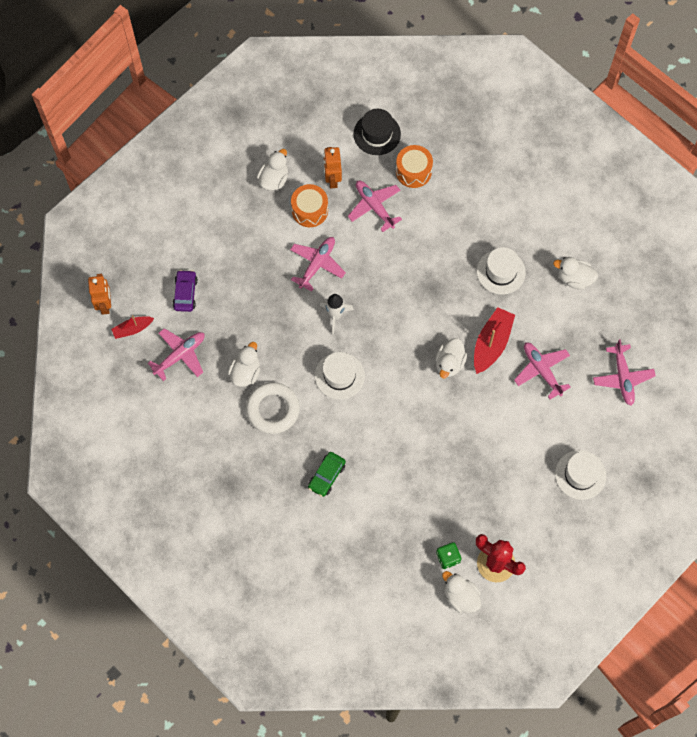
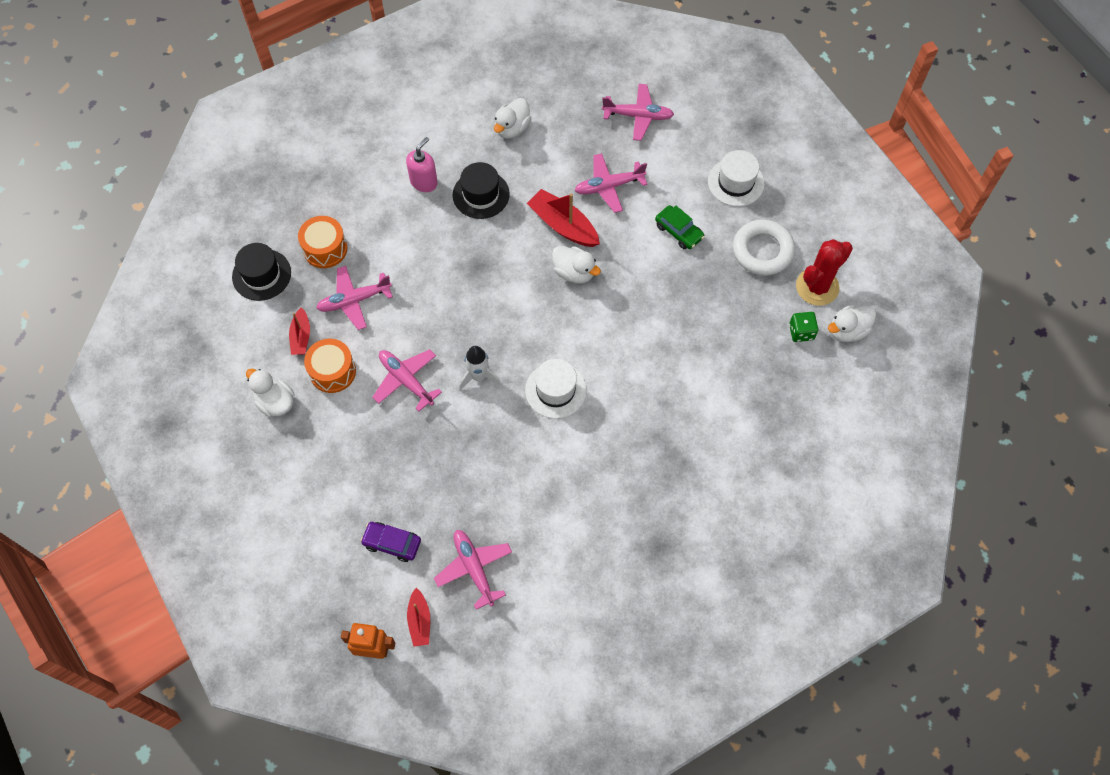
camera: 75 degrees left, 5 degrees down
white duck [228,342,260,387] -> none
white ring [246,382,300,434] -> white ring moved to [733,219,795,276]
green car [308,452,346,497] -> green car moved to [655,205,705,249]
orange robot [323,147,342,188] -> red boat [289,307,310,355]
white hat [477,247,526,295] -> black hat [453,162,510,219]
none -> pink soap dispenser [406,137,438,192]

